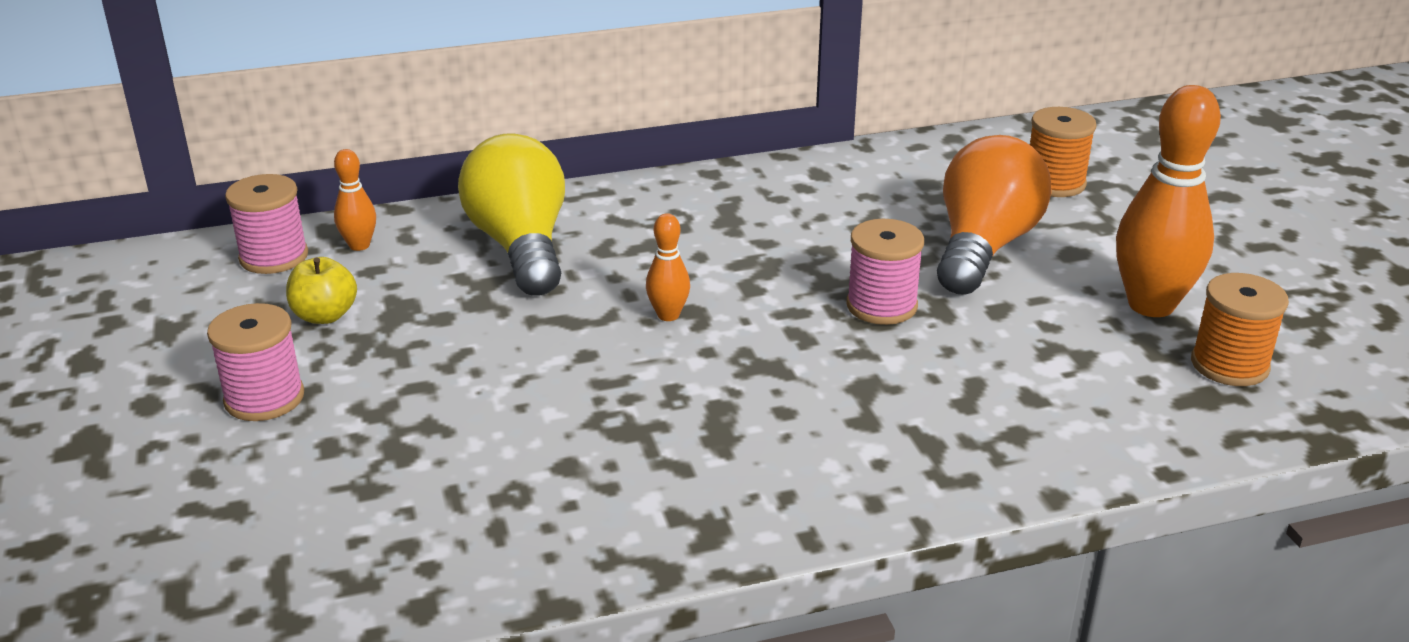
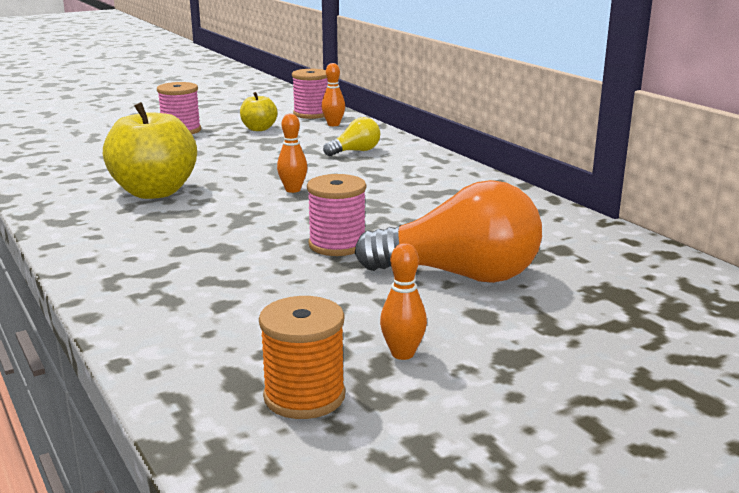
camera: 75 degrees right, 10 degrees down
yellow light bulb [458,133,565,296] -> yellow light bulb [323,117,380,156], size x0.49
orange spool [1030,107,1097,197] -> none
orange bowling pin [1116,85,1221,317] -> orange bowling pin [380,243,427,360], size x0.48
none -> yellow apple [103,102,197,199]

